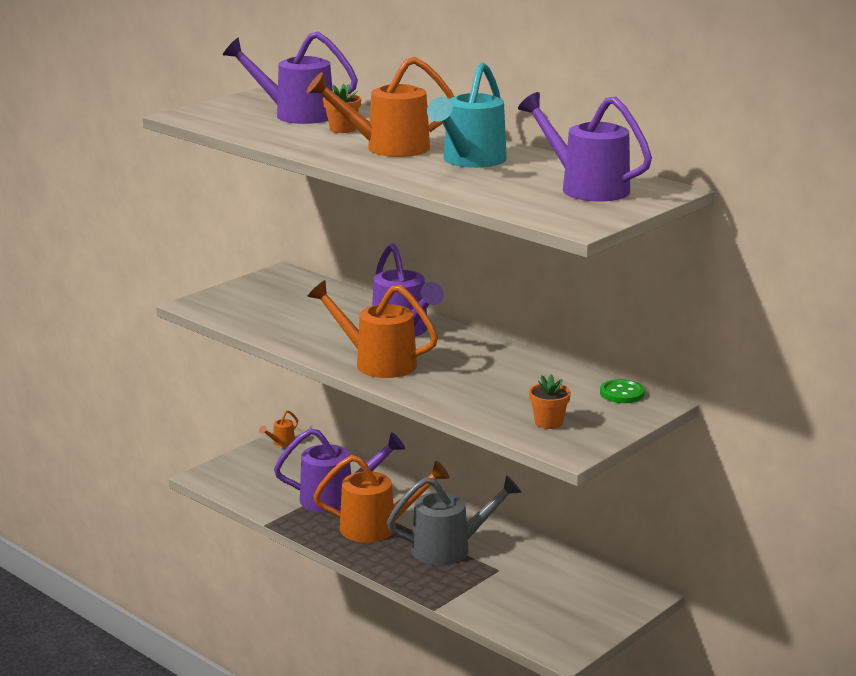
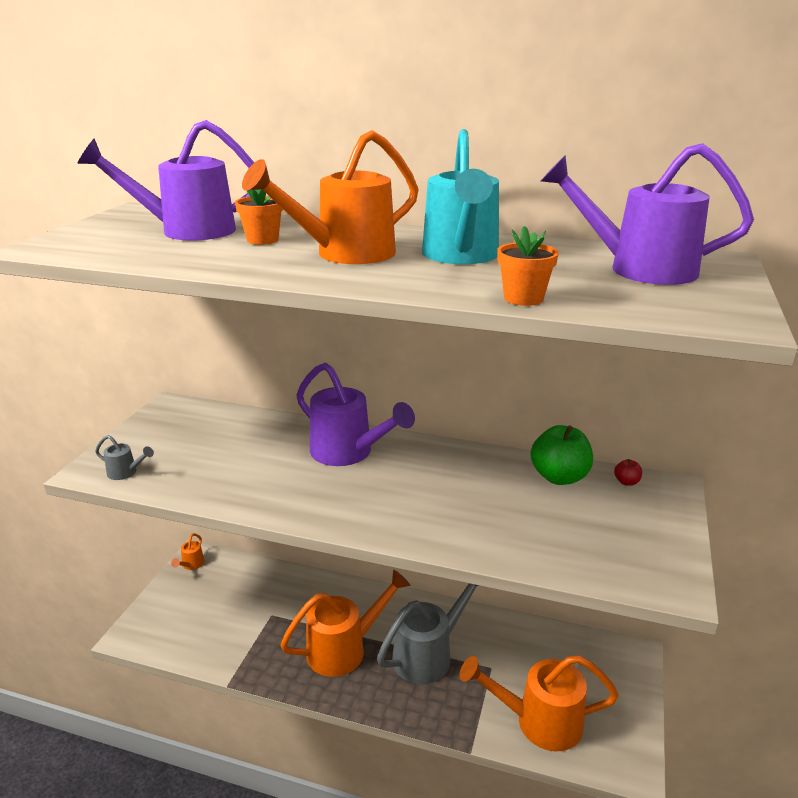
camera: 25 degrees left, 5 degrees up
purple watering can [274,428,405,513] -> none
orange watering can [307,280,438,378] -> orange watering can moved to [460,655,619,751]
orange flower pot [529,374,571,429] -> orange flower pot moved to [497,226,559,306]
green button [600,379,645,403] -> red apple [614,459,642,486]
none -> grey watering can [95,435,154,480]
none -> green apple [530,425,593,485]

